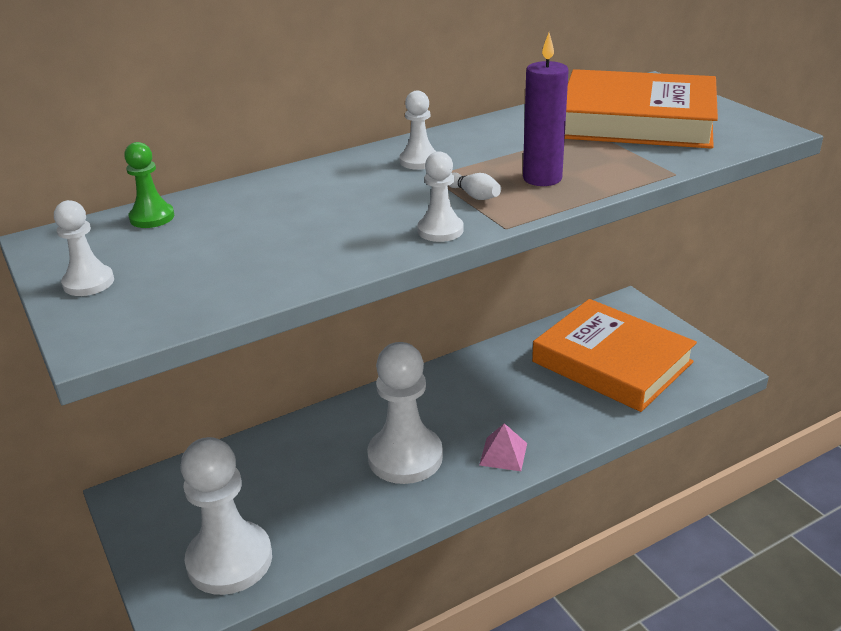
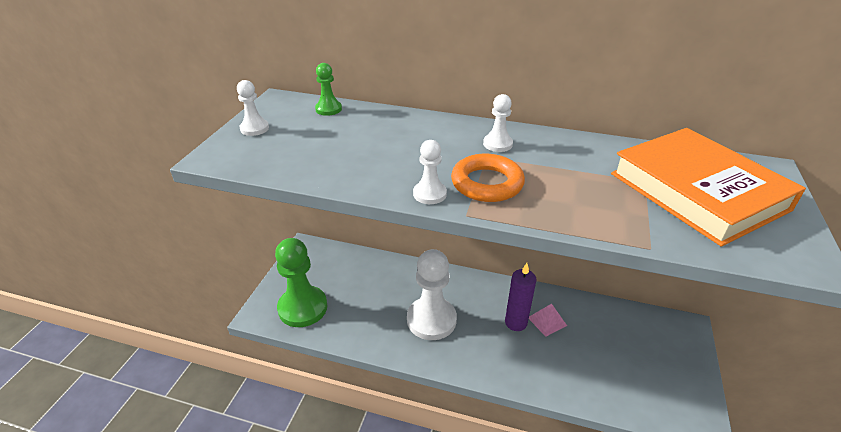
camera: 45 degrees right, 5 degrees up
white pawn [180,437,272,595] -> green pawn [275,238,327,327]
white bowling pin [448,172,501,200] -> orange ring [451,154,525,202]
pink pyramid [479,423,527,471] -> pink pyramid moved to [529,304,567,337]
purple candle [523,33,569,186] -> purple candle moved to [505,263,537,331]
orange book [532,299,697,412] -> none

